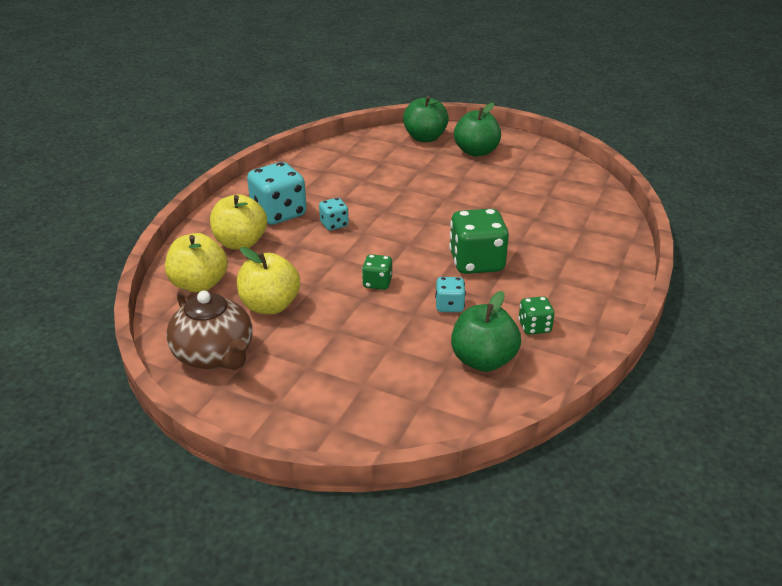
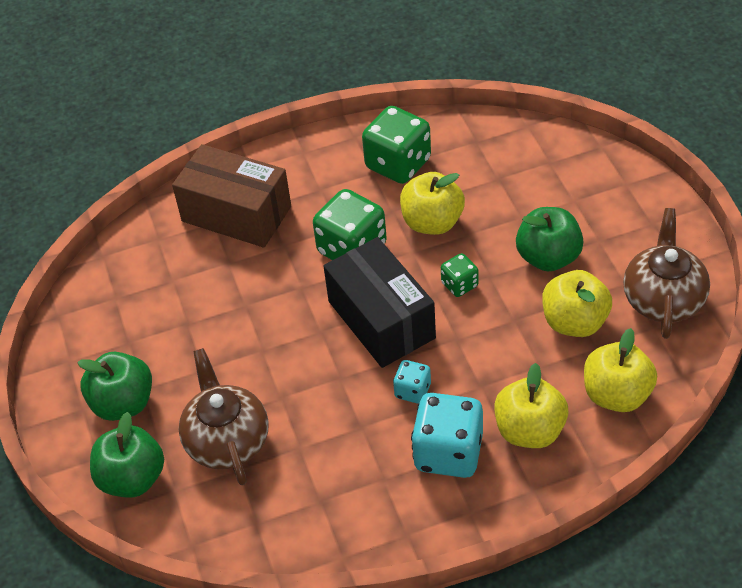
camera: 130 degrees left, 15 degrees up
turquoise dice [435,277,466,312] -> yellow apple [400,172,465,235]
green apple [451,291,521,372] -> green apple moved to [516,207,584,272]
green dice [518,296,554,335] -> green dice [362,106,431,184], size x1.93
none -> brown box [172,144,291,248]
none -> brown teapot [179,348,269,485]
none -> black box [324,237,436,368]

